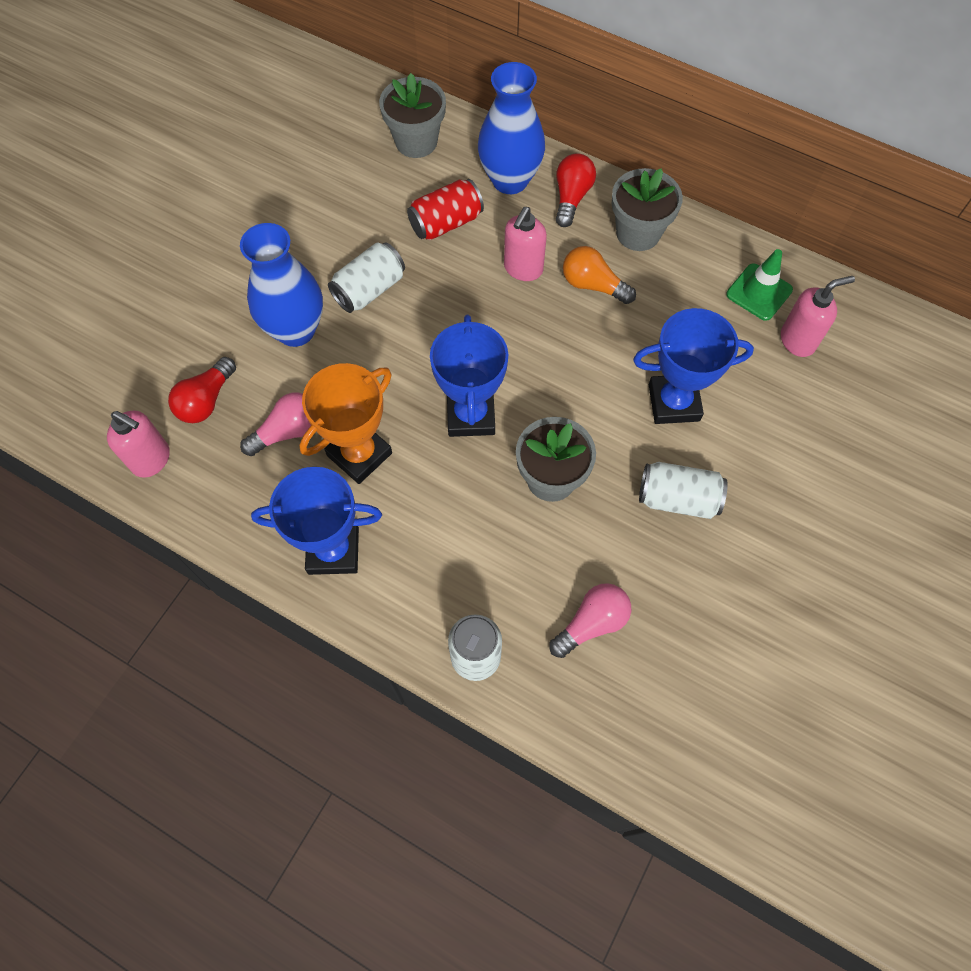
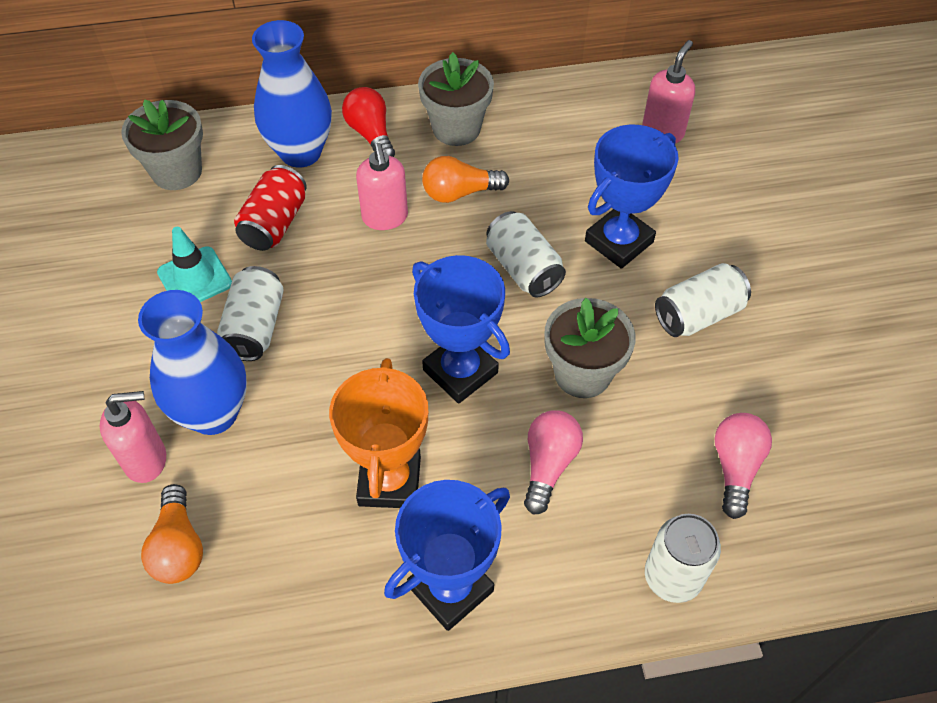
camera: 40 degrees left, 10 degrees down
pink soap dispenser [107,411,170,478] -> pink soap dispenser moved to [100,391,166,483]
red light bulb [168,357,236,423] -> orange light bulb [141,484,203,584]
pink light bulb [240,393,311,456] -> pink light bulb moved to [524,410,583,515]
green traffic cone [726,249,793,321] -> none
none -> turquoise traffic cone [157,227,232,302]
none -> white can [486,211,566,297]

